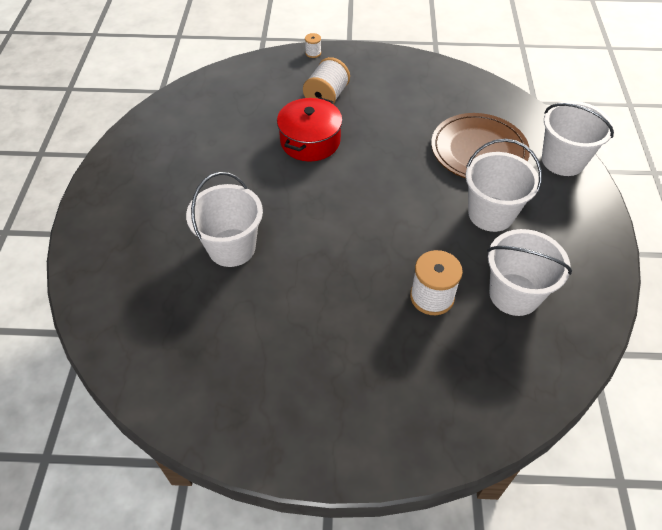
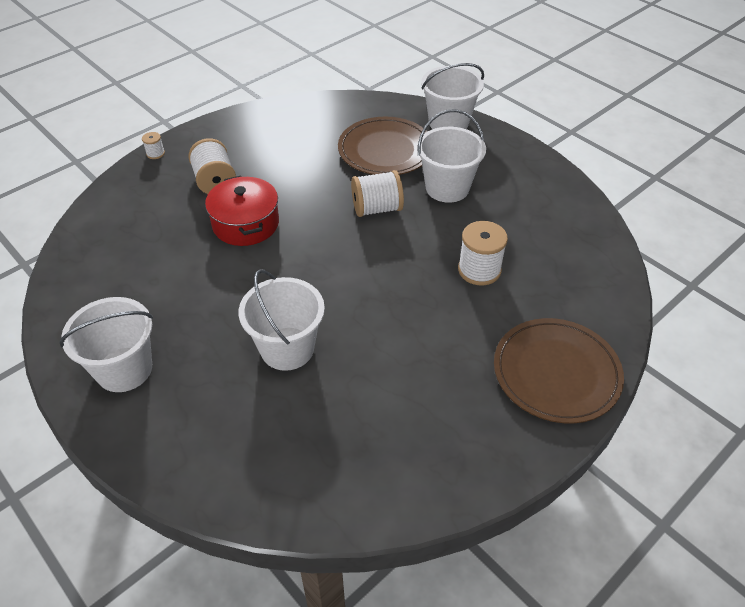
camera: 45 degrees left, 5 degrees down
white bucket [487,229,572,316] -> white bucket moved to [59,297,153,392]
none -> white spool [351,170,404,217]
none -> brown plate [494,318,624,424]

